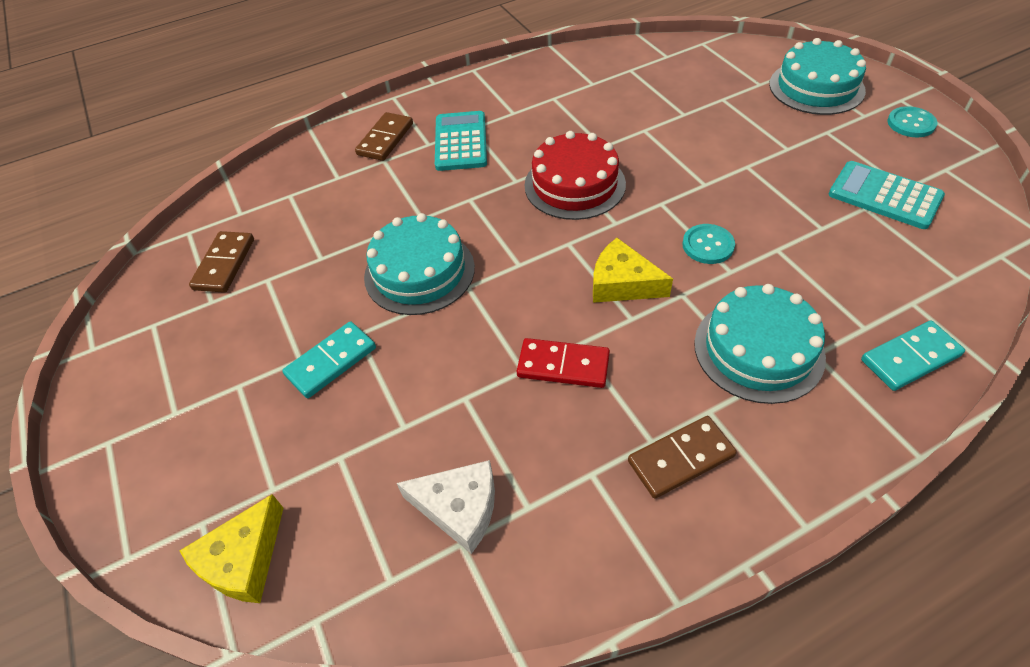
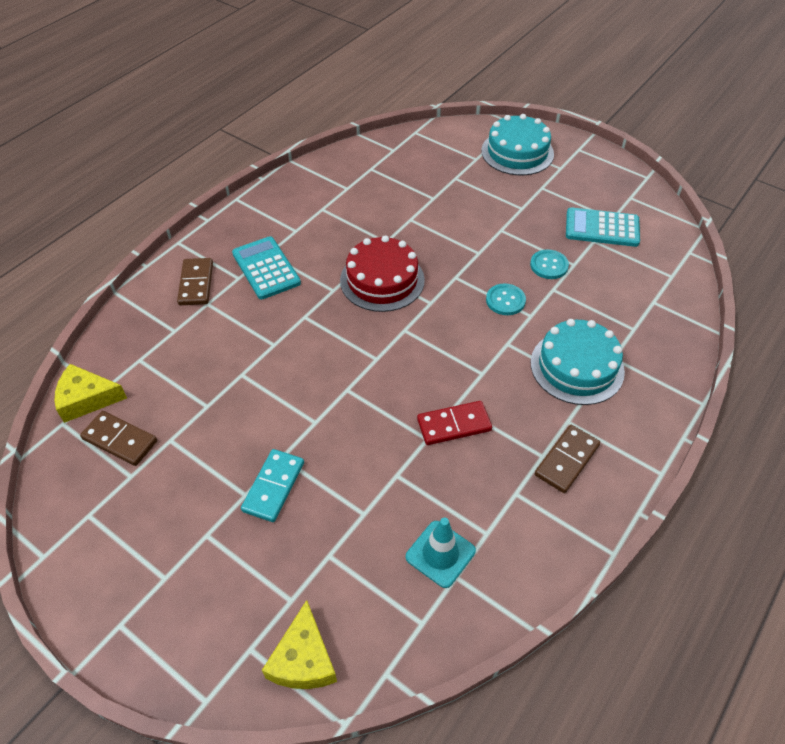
camera: 30 degrees left, 0 degrees up
brown domino [189,231,254,293] -> brown domino turned 45 degrees counterclockwise [80,411,157,466]
turquoise cake [364,213,475,315] -> none
white cheese [397,460,495,554] -> turquoise traffic cone [406,518,476,588]
yellow cheese [593,238,673,303] -> yellow cheese moved to [54,364,127,423]
turquoise domino [861,321,965,391] -> none
turquoise button [887,106,937,137] -> turquoise button moved to [530,249,569,279]

